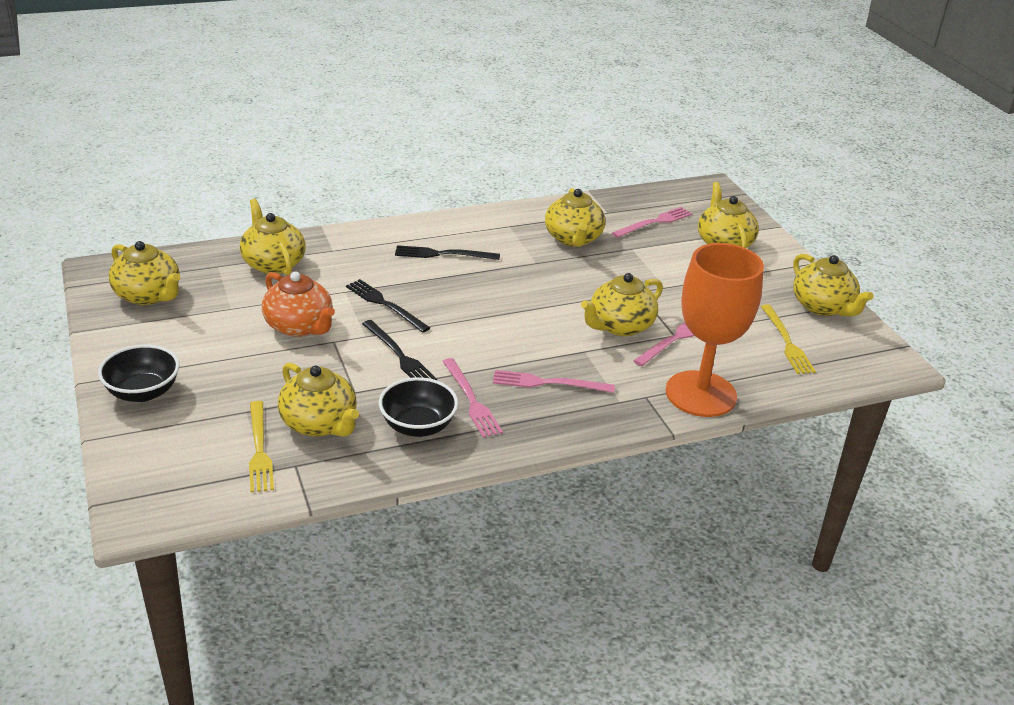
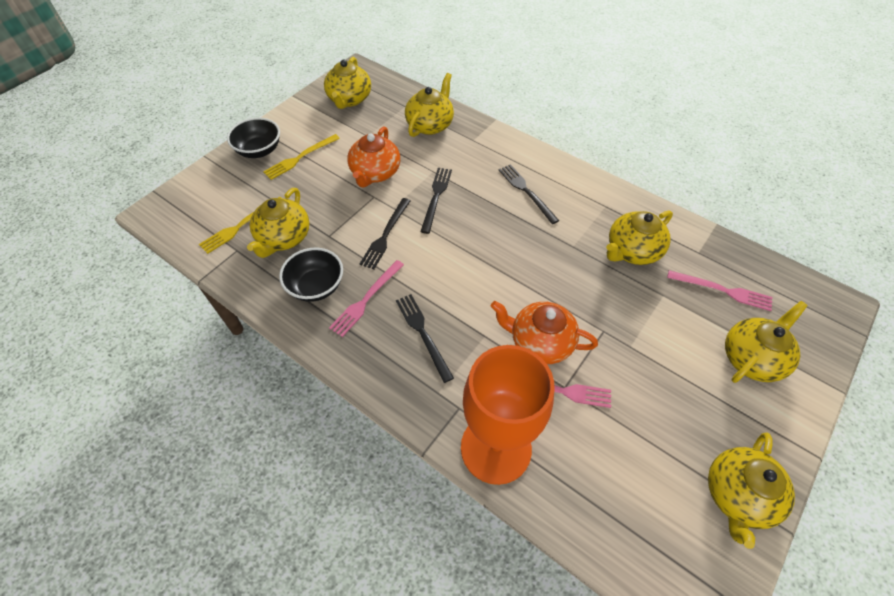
camera: 60 degrees right, 20 degrees up
pink fork [493,370,615,393] -> black fork [396,294,454,383]
yellow teapot [581,273,663,336] -> orange teapot [491,301,598,364]
yellow fork [761,305,816,374] -> yellow fork moved to [263,134,340,180]

